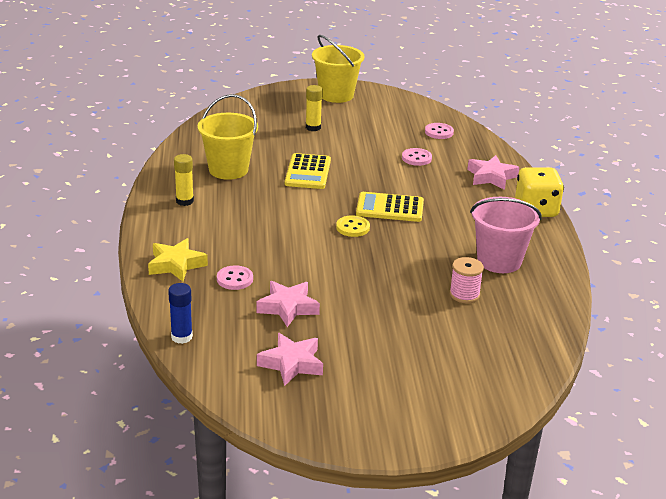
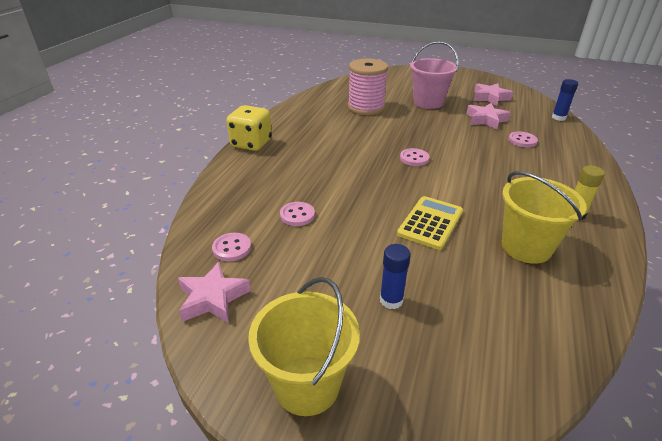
camera: 155 degrees left, 5 degrees up
yellow star [148,238,208,281] -> none
yellow glue stick [306,85,323,131] -> blue glue stick [380,244,410,309]
yellow button [336,215,370,237] -> pink button [400,148,430,166]
yellow calculator [356,192,424,222] -> none
pink spool [449,257,484,303] -> pink spool [348,59,388,115], size x1.87
pink star [467,155,519,190] -> pink star moved to [178,262,251,323]
pink bucket [470,197,542,273] -> pink bucket moved to [410,41,458,109]

